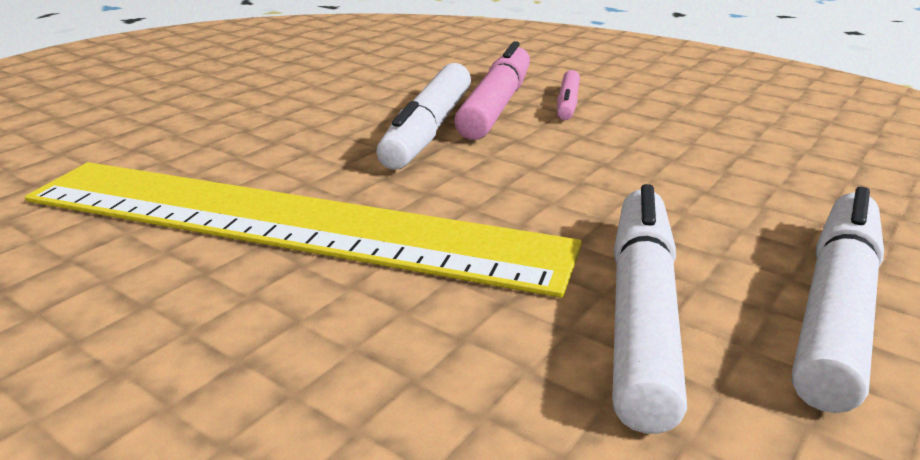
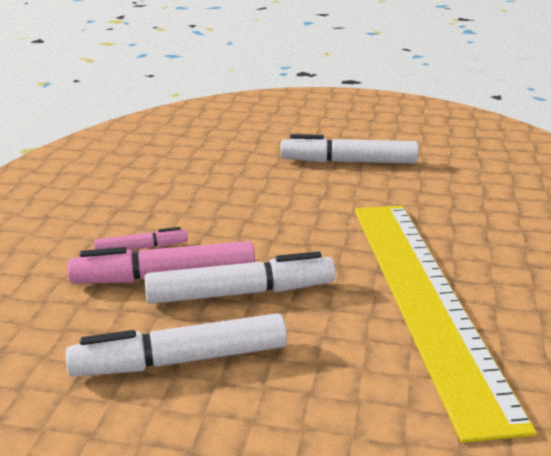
camera: 115 degrees left, 0 degrees up
white marker [612,184,687,434] -> white marker moved to [66,313,287,377]

